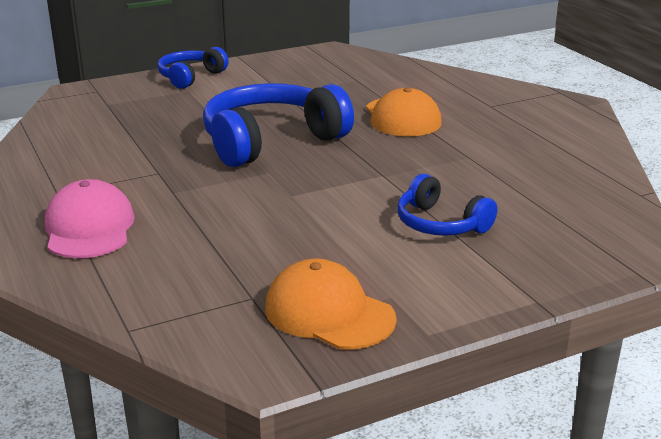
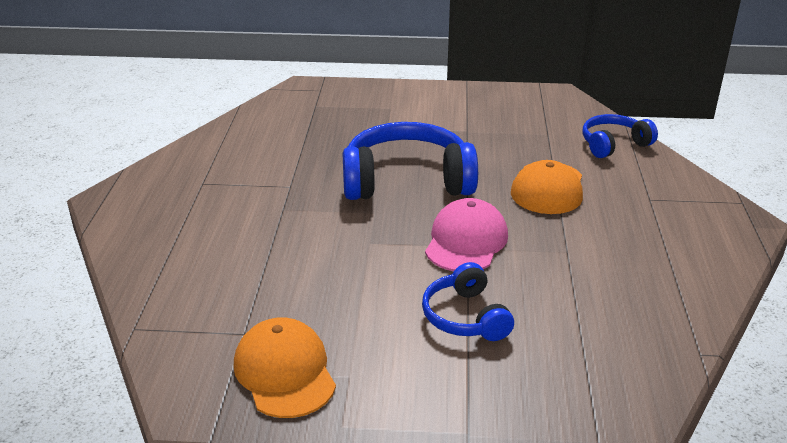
camera: 30 degrees right, 5 degrees up
pink cap [45,179,135,258] -> pink cap moved to [425,198,508,271]
blue headphones [157,47,228,89] -> blue headphones moved to [583,114,658,158]

